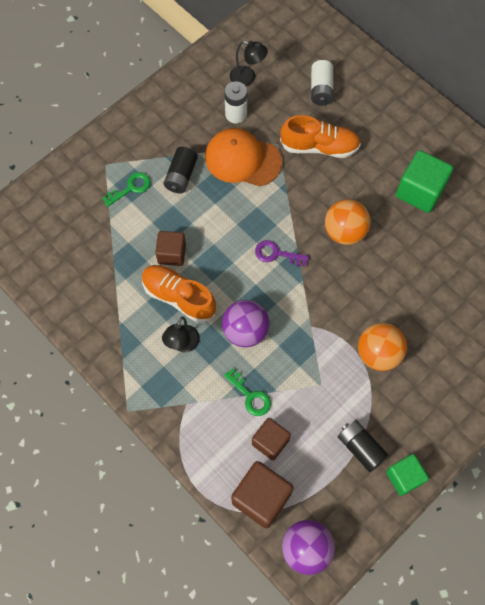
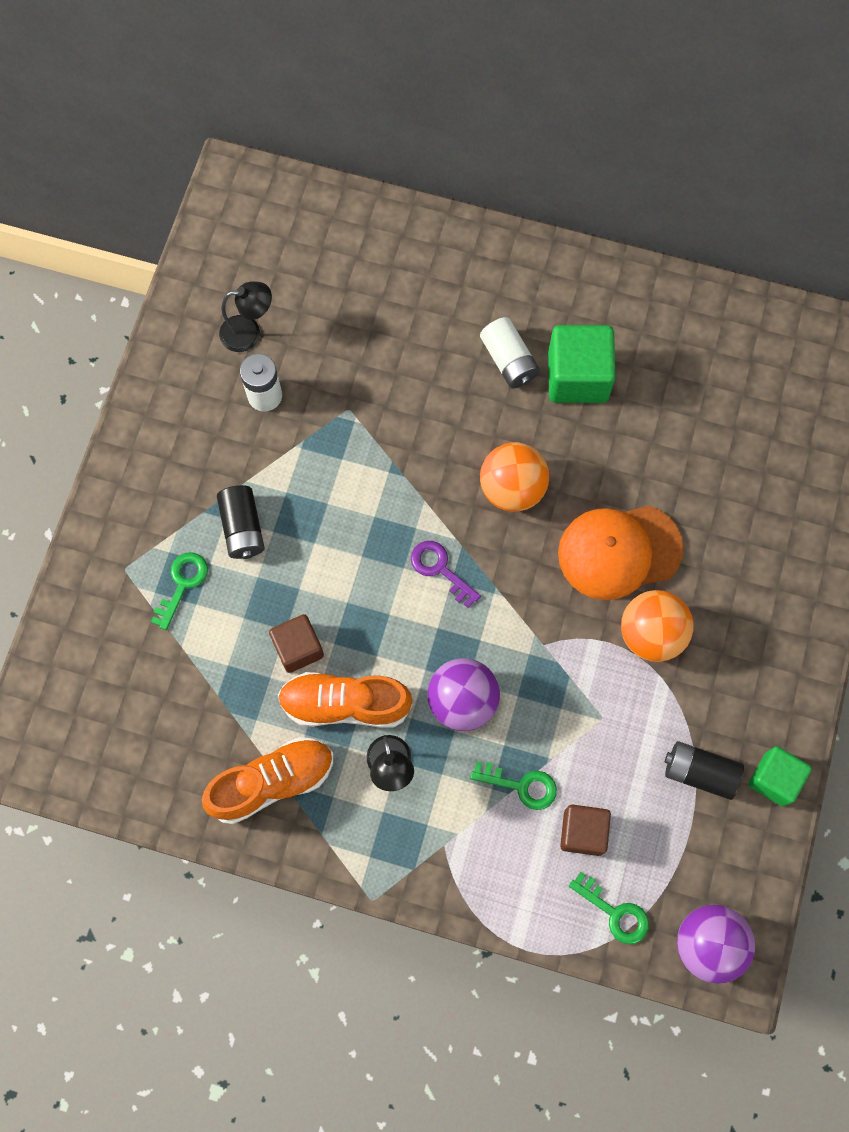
camera: 30 degrees left, 5 degrees up
orange cap [205,128,282,186] -> orange cap moved to [558,506,684,600]
brown cube [231,461,294,529] -> green key [569,872,649,944]
purple key [255,240,309,266] -> purple key turned 60 degrees clockwise [411,541,481,608]
orange shoe [280,115,361,158] -> orange shoe moved to [202,737,333,824]
white battery [311,60,333,105] -> white battery moved to [480,317,540,388]

